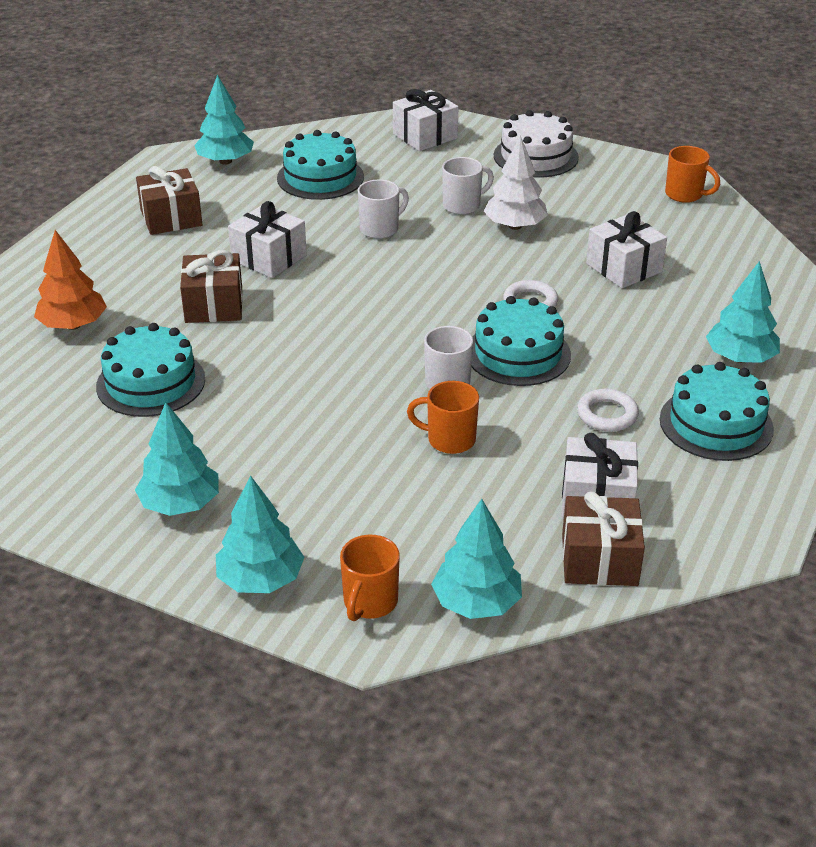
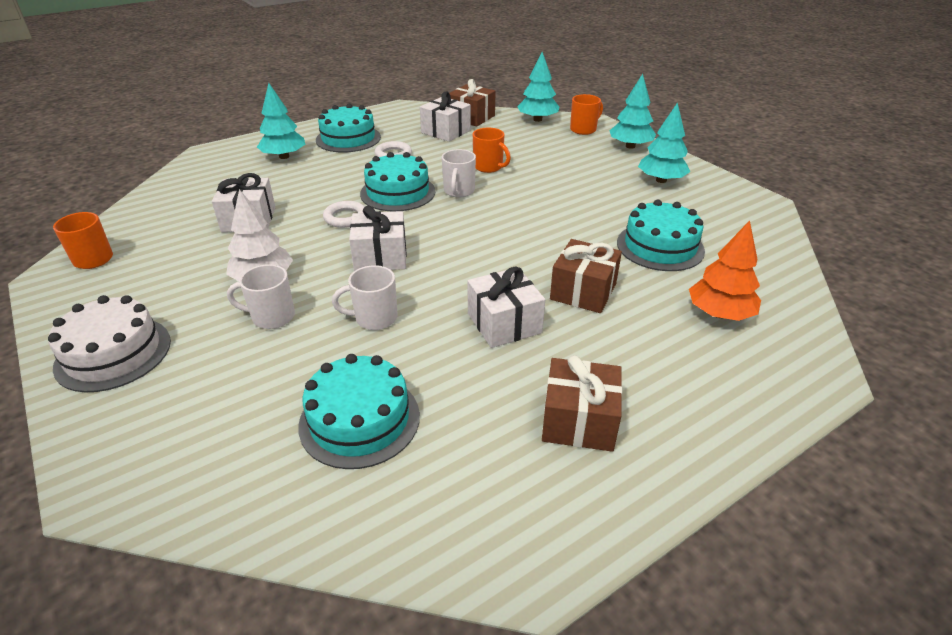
camera: 150 degrees left, 0 degrees up
turquoise tree [194,75,254,165] -> none
white gift [393,89,458,151] -> white gift moved to [349,206,407,271]

